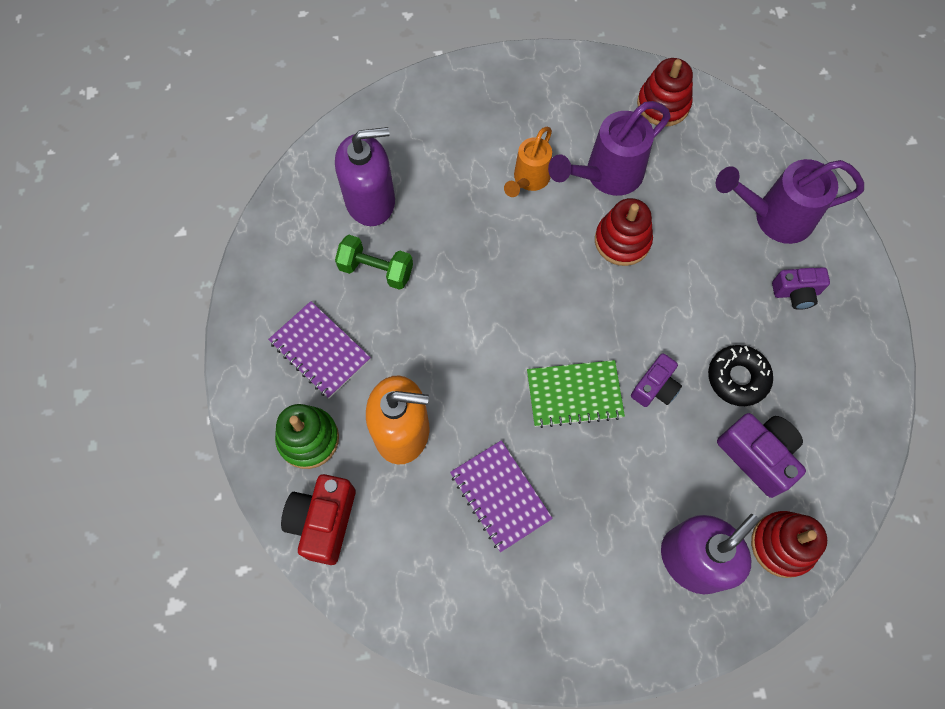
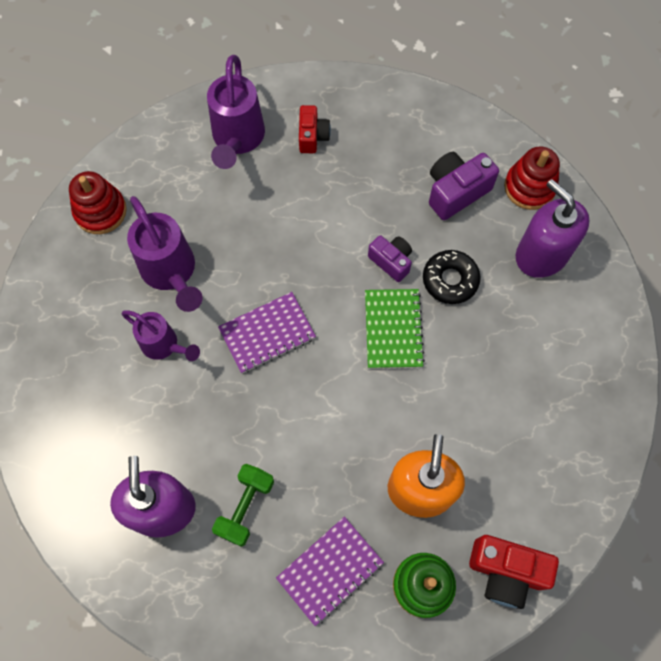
camera: 85 degrees left, 0 degrees up
purple notebook [450,440,553,552] -> purple notebook moved to [218,292,316,373]
orange watering can [504,127,552,197] -> purple watering can [121,310,200,361]
red stacking toy [595,198,653,266] -> none
black donut [708,345,773,406] -> black donut moved to [423,250,481,304]
purple camera [772,267,830,310] -> red camera [299,105,331,153]

